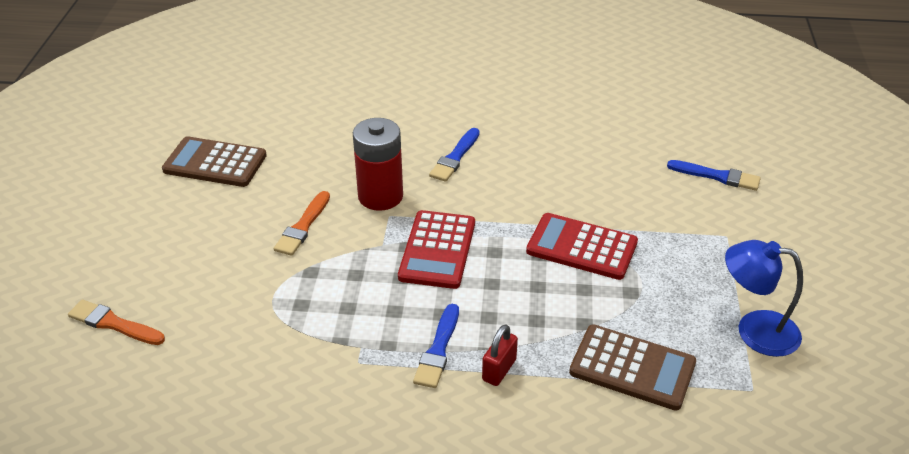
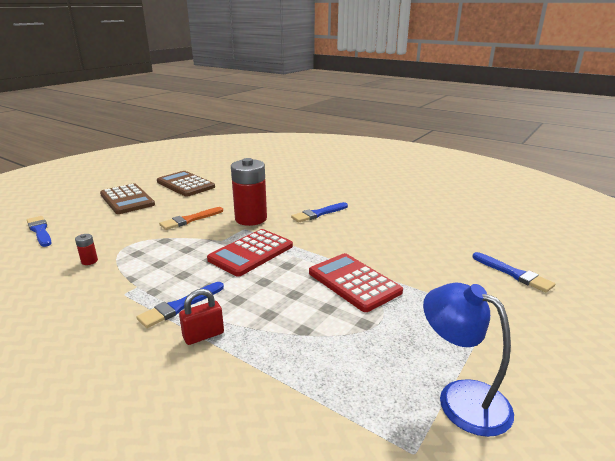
camera: 30 degrees right, 15 degrees down
orange brush [68,300,165,345] -> blue brush [27,216,52,247]
brown calculator [569,324,696,411] -> brown calculator moved to [100,183,155,214]
none -> red battery [75,234,98,265]

